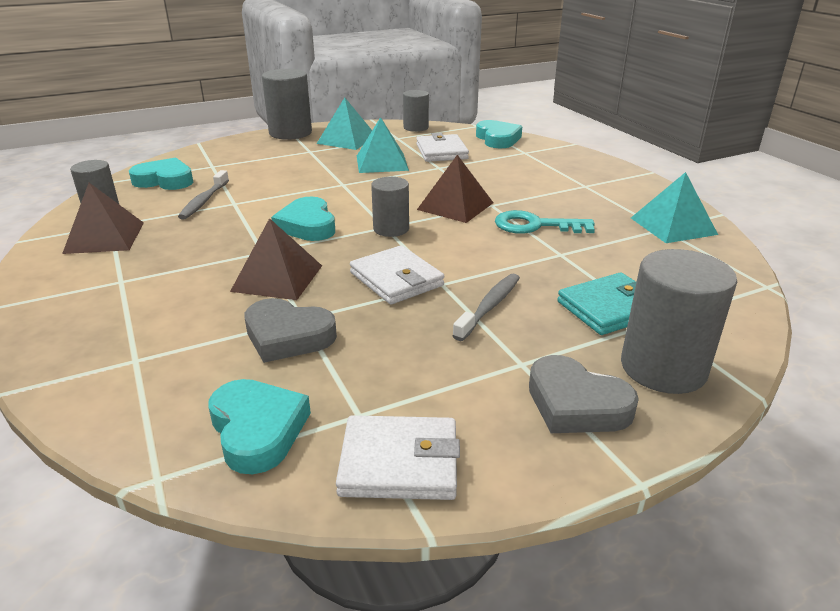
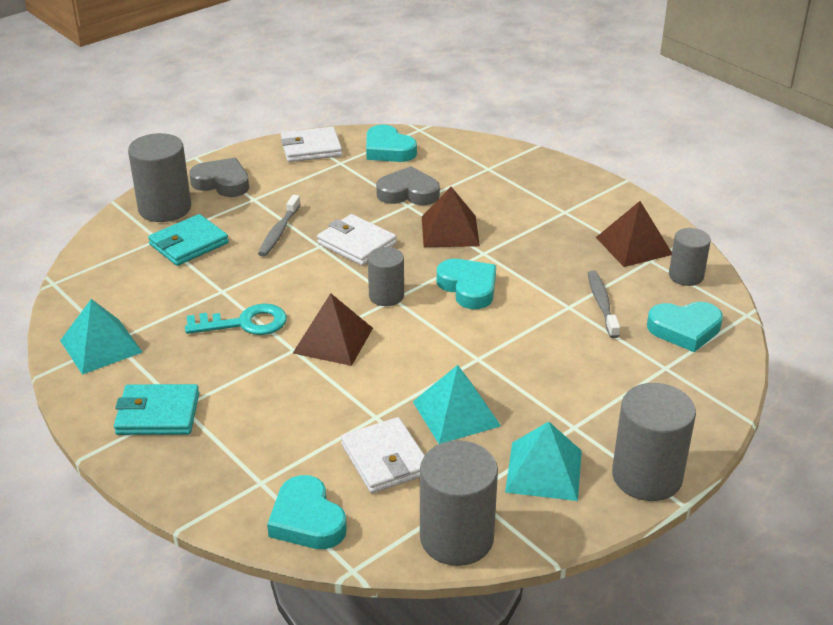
camera: 165 degrees right, 5 degrees up
grey cylinder [403,90,429,132] -> grey cylinder [420,440,498,566], size x1.64
none -> turquoise wallet [114,384,199,435]

